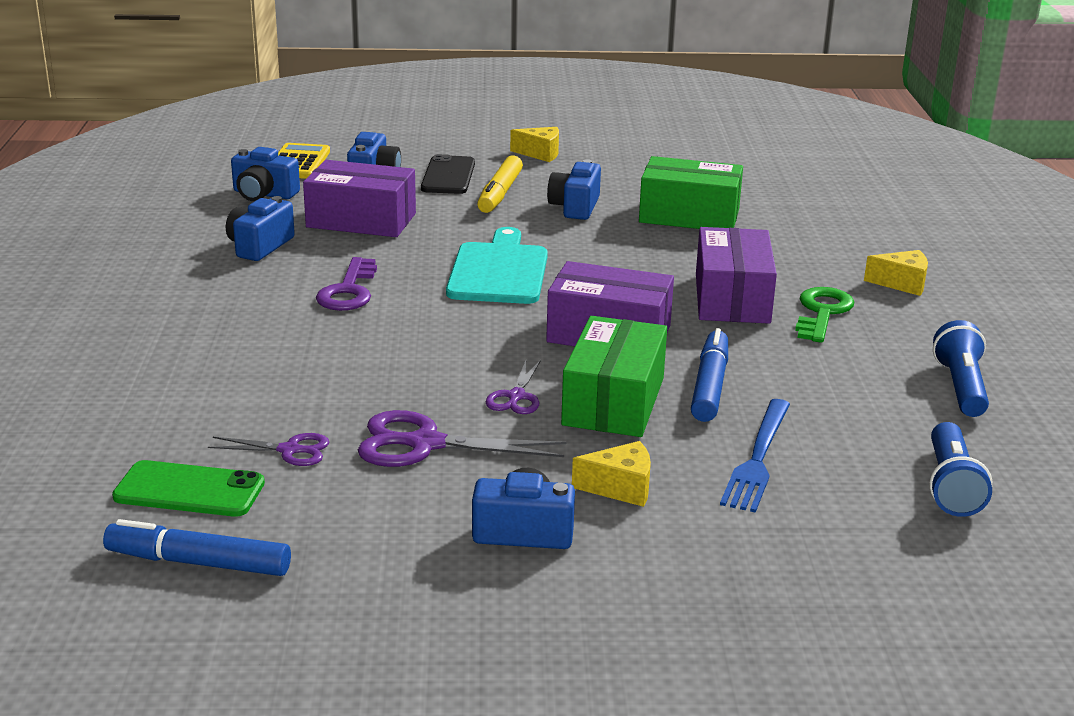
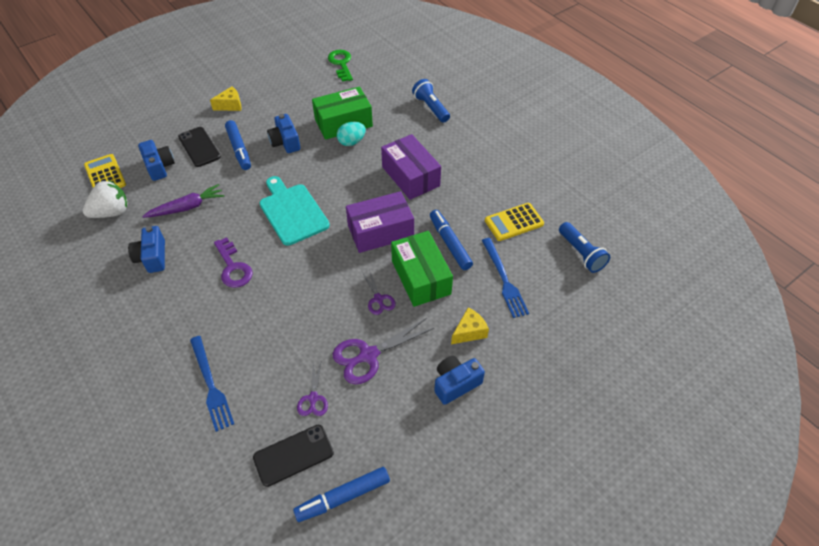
camera: 35 degrees left, 25 degrees up
green phone [112,460,265,517] -> black phone [253,425,334,487]
purple scissors [208,433,329,466] -> purple scissors turned 120 degrees clockwise [297,359,328,416]
blue camera [231,147,300,201] -> white strawberry [83,180,128,218]
purple box [303,160,416,237] -> purple carrot [142,184,224,218]
yellow marker [477,155,523,213] -> blue marker [225,120,251,170]
green key [795,287,854,343] -> green key moved to [328,50,353,82]
yellow cheese [864,250,928,296] -> none
blue flashlight [933,320,989,417] -> blue flashlight moved to [412,79,450,123]
none -> blue fork [190,336,234,432]
none -> turquoise egg [337,122,366,146]
none -> yellow calculator [485,203,544,241]

